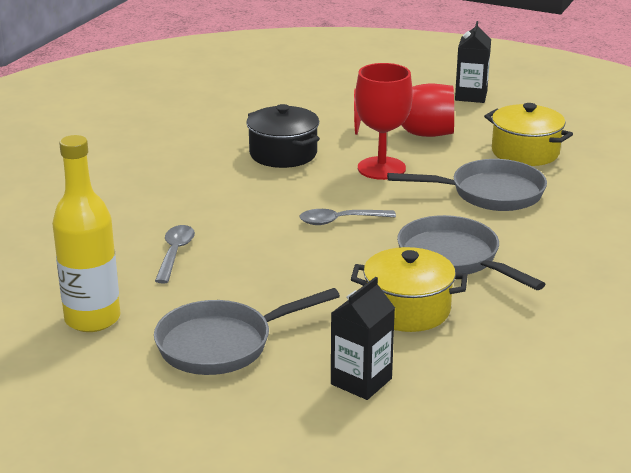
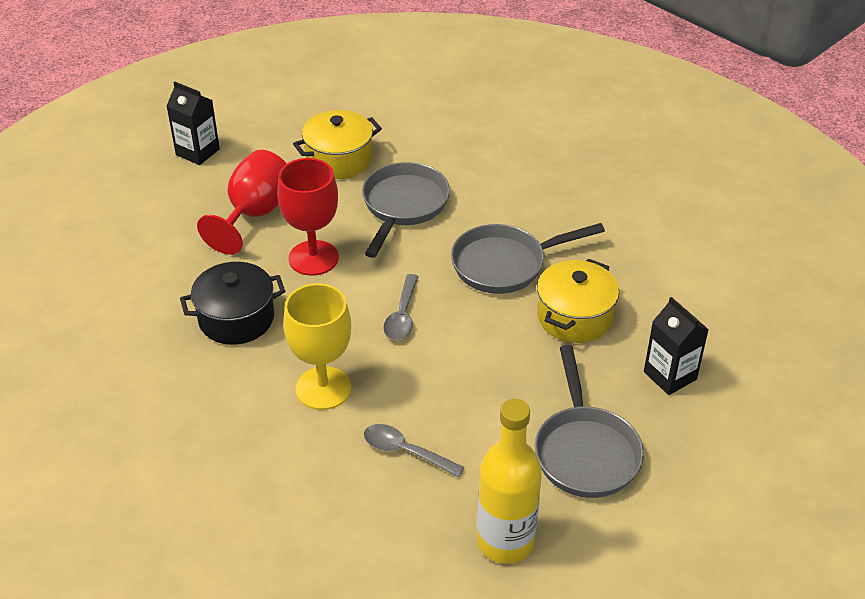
camera: 70 degrees left, 15 degrees up
none -> yellow goblet [283,283,351,410]

